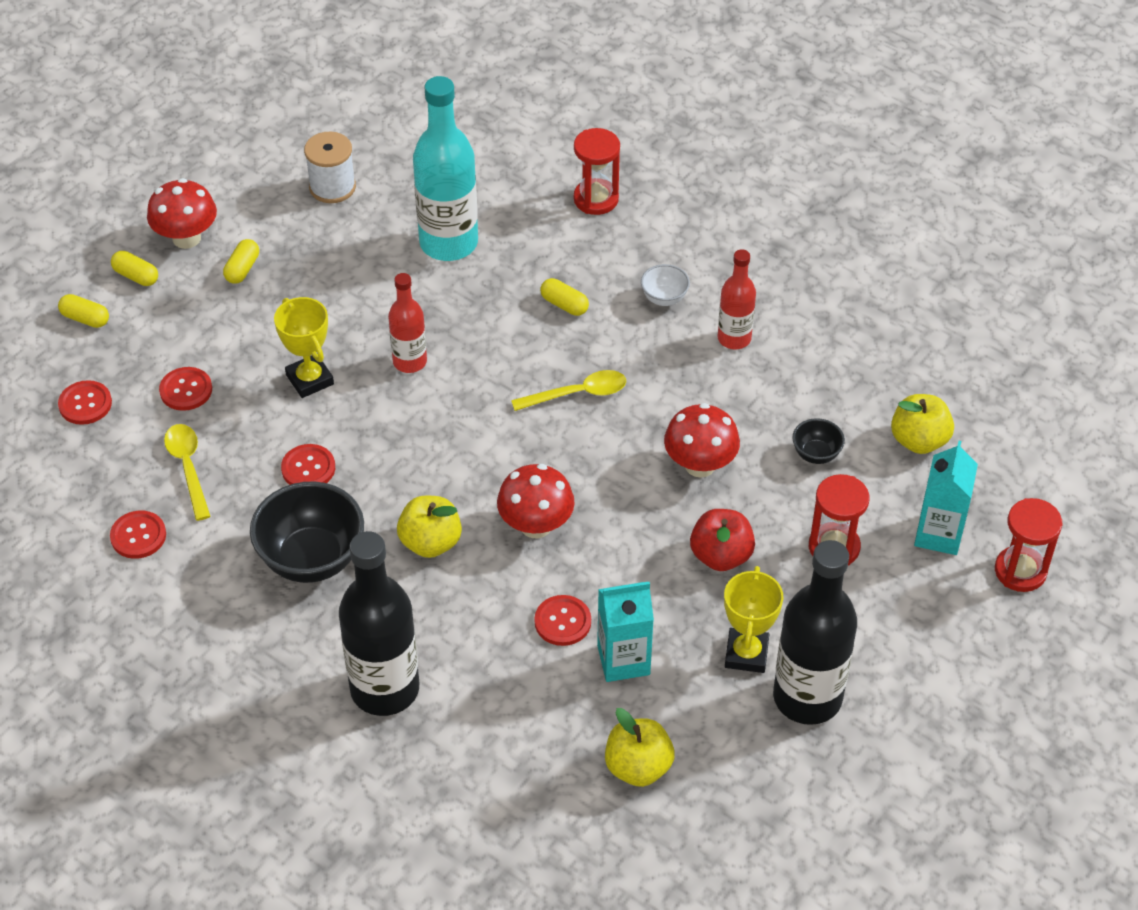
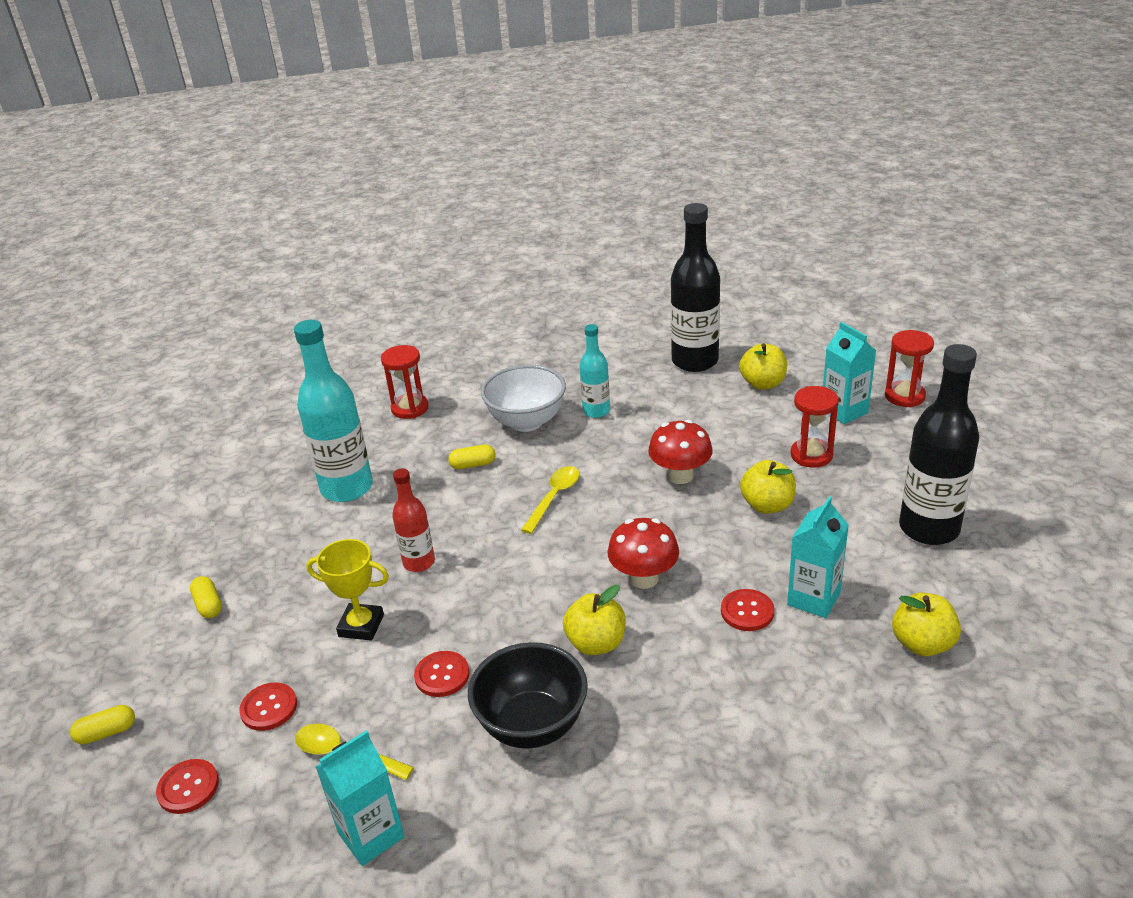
camera: 45 degrees left, 15 degrees down
red button [110,511,166,559] -> turquoise carton [315,730,405,866]
yellow capsule [111,251,158,286] -> none
red mushroom [147,178,217,249] -> none
white spool [304,131,356,203] -> none
black bottle [339,531,419,716] -> black bottle moved to [671,203,720,372]
white bowl [641,264,690,306] -> white bowl [481,365,566,432], size x2.09
red apple [690,509,755,571] -> yellow apple [740,460,796,514]
red bottle [717,249,756,349] -> turquoise bottle [580,324,610,418]
yellow trophy [724,566,783,673] -> none
black bowl [792,418,845,464] -> none

